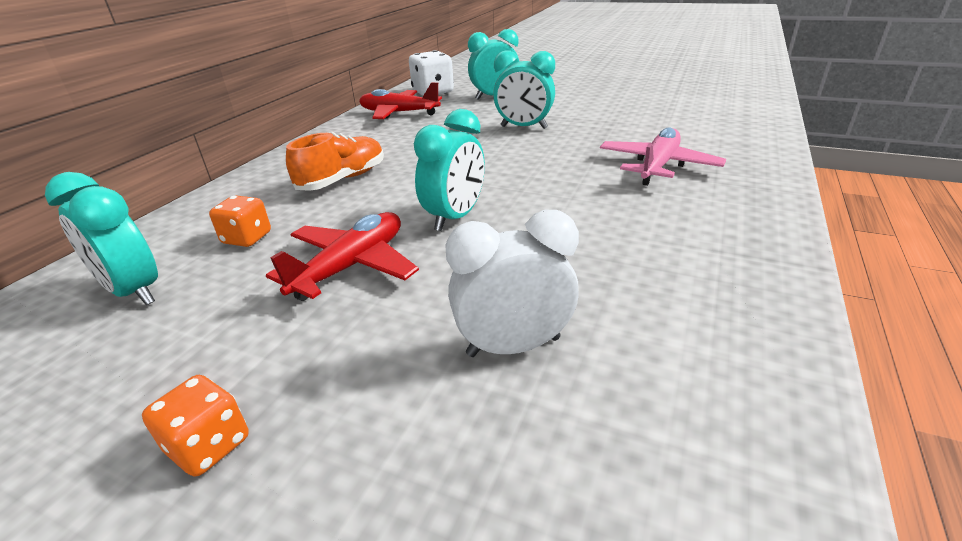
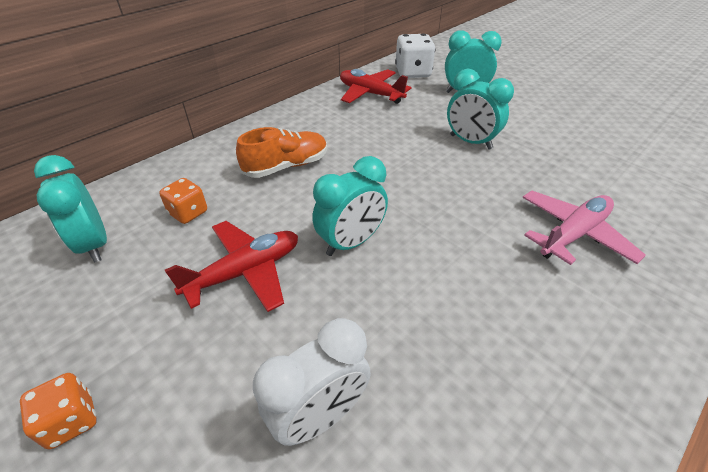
camera: 20 degrees right, 10 degrees up
white clock [446,210,579,357] -> white clock turned 135 degrees clockwise [253,318,371,446]

